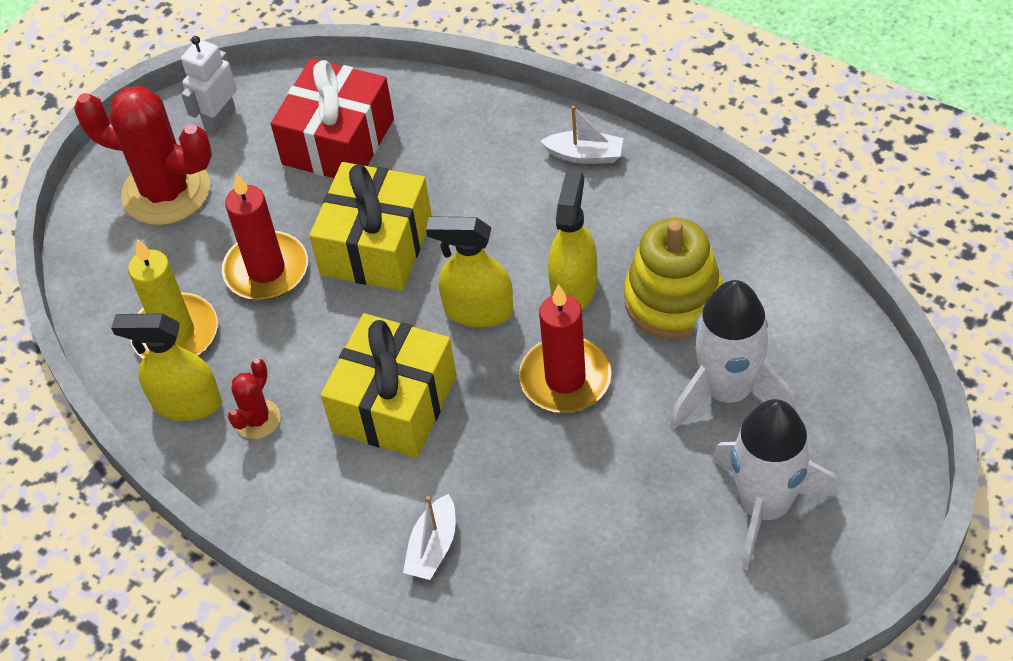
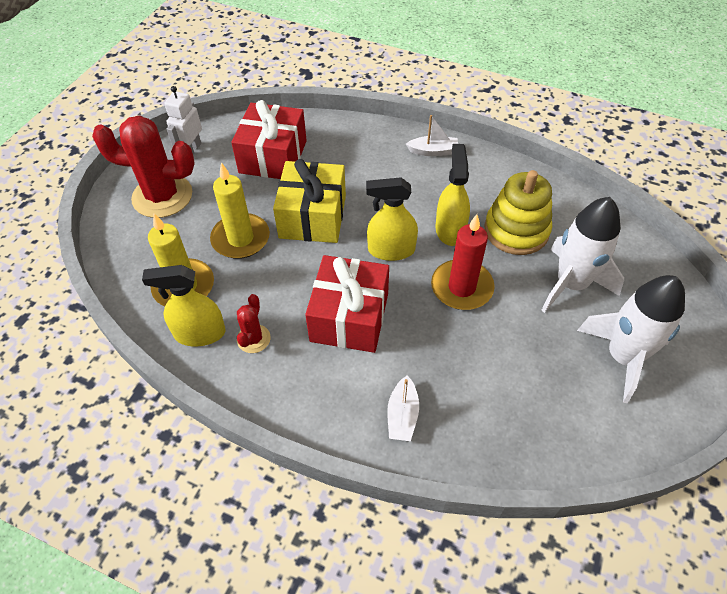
camera: 15 degrees left, 0 degrees up
red candle [222,173,308,300] -> yellow candle [210,162,270,259]
yellow gift [321,313,457,458] -> red gift [305,255,389,353]

